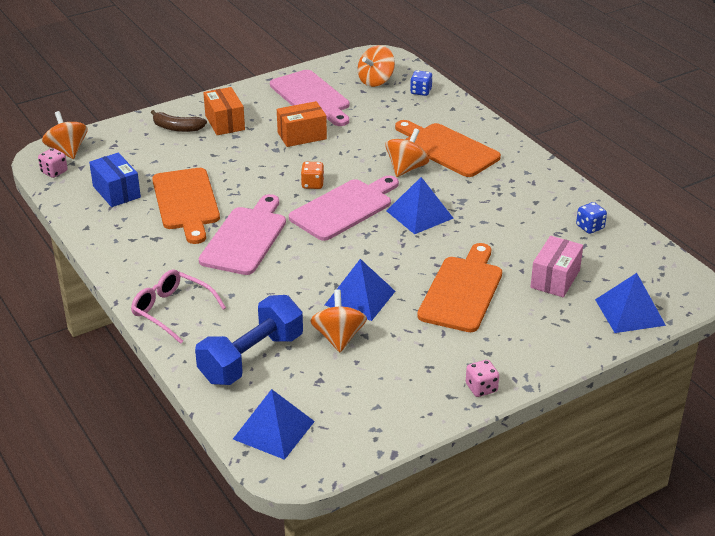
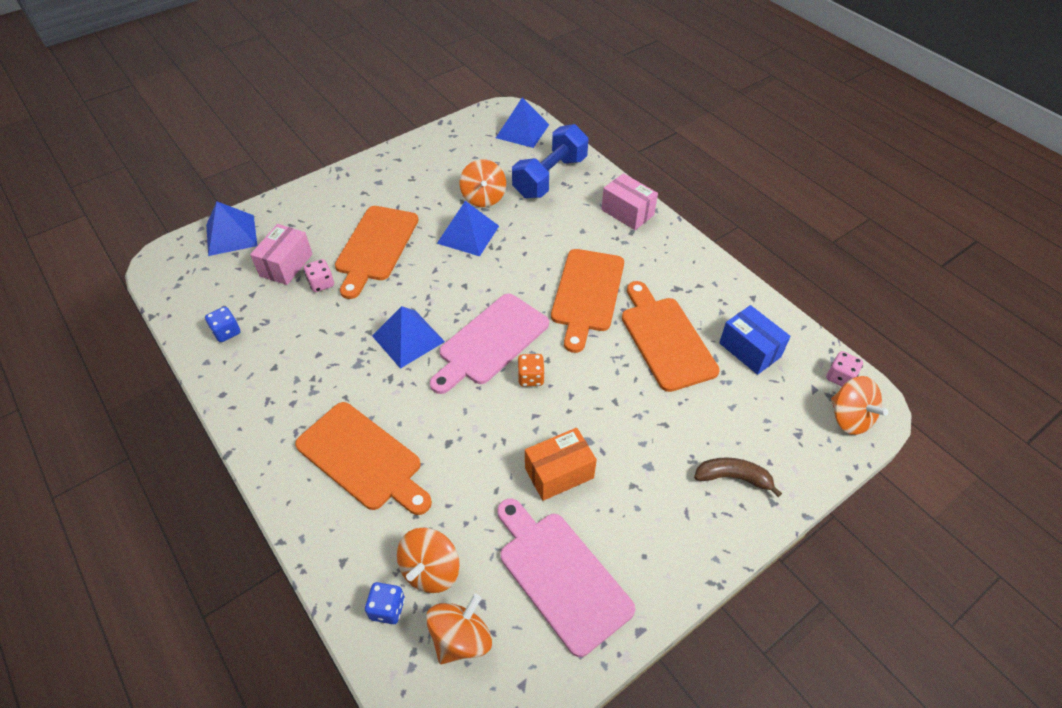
camera: 175 degrees right, 15 degrees up
pink glasses [131,269,226,344] -> pink box [601,173,658,230]
pink cutting board [199,194,286,275] -> orange cutting board [551,249,624,353]
orange box [203,87,245,135] -> none
orange spinning top [385,128,429,177] -> orange spinning top moved to [397,528,460,593]
pink dice [466,360,499,397] -> pink dice moved to [304,259,334,292]

